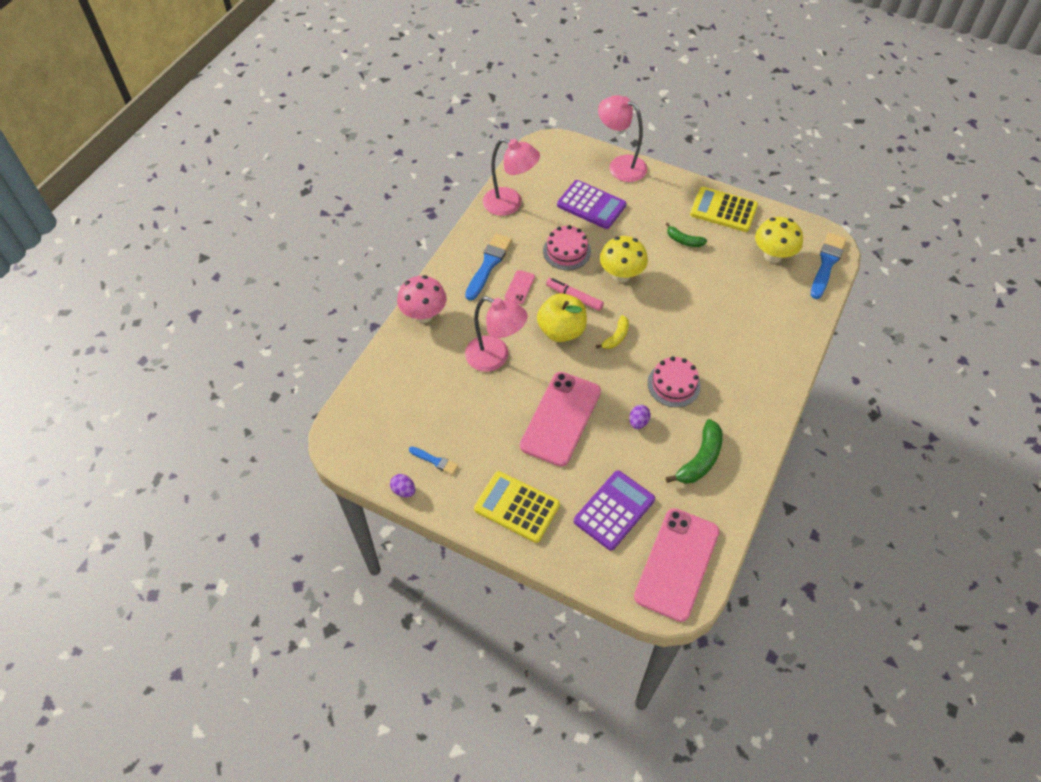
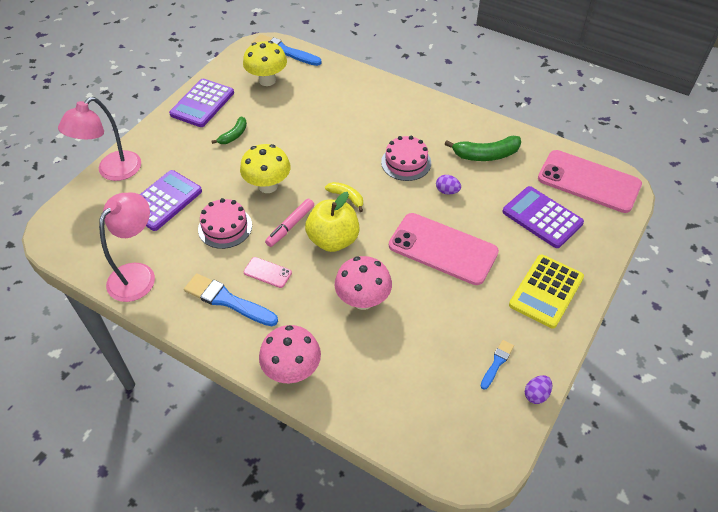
camera: 85 degrees left, 5 degrees down
pink lamp [465,296,528,372] -> pink mushroom [335,256,392,310]
green banana [666,419,723,484] -> green banana turned 135 degrees clockwise [445,136,521,161]
yellow calculator [690,187,758,232] -> purple calculator [169,79,234,127]

